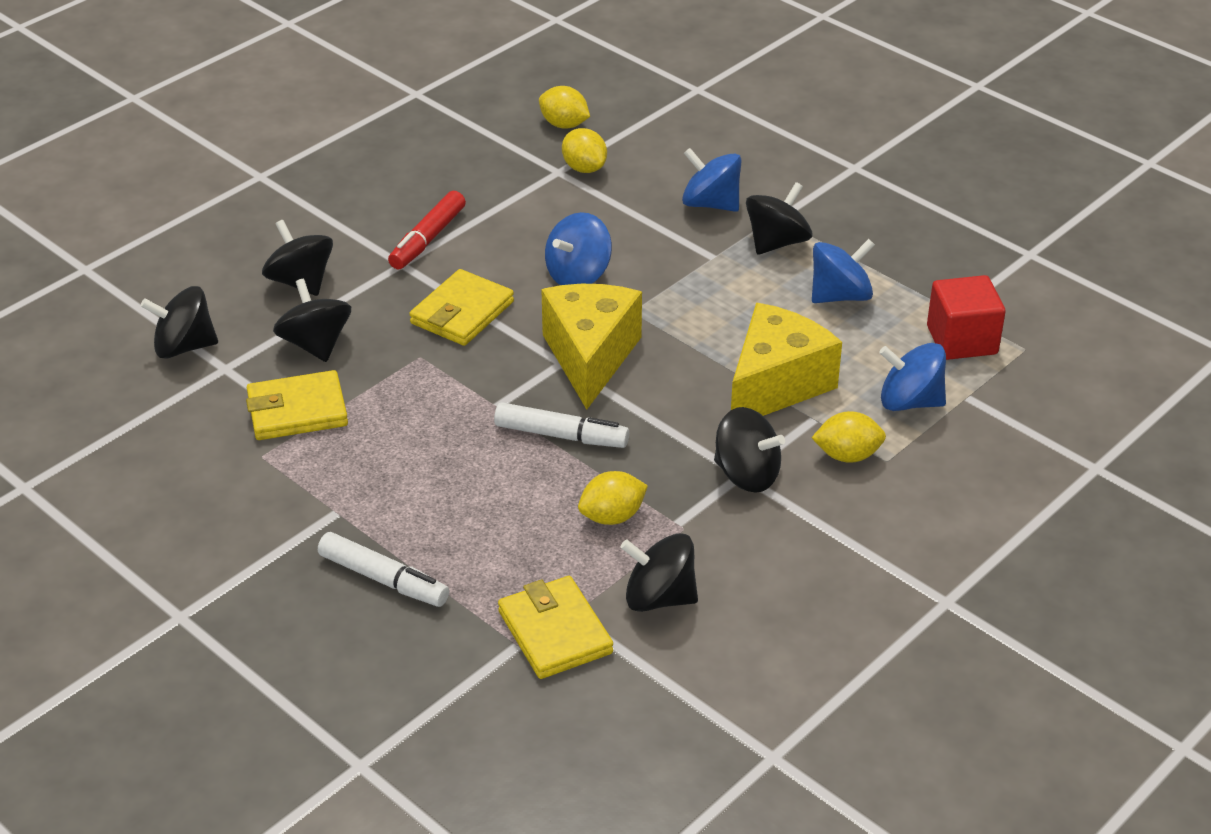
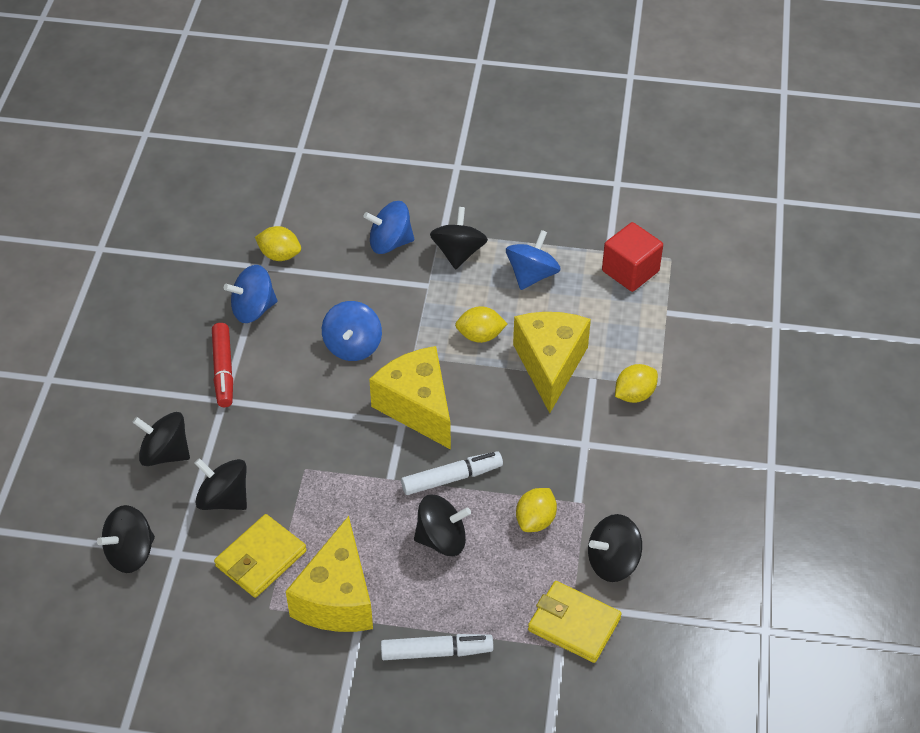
camera: 35 degrees left, 10 degrees up
yellow wallet [409,269,514,346] -> none
yellow lemon [539,86,590,129] -> yellow lemon moved to [455,306,507,343]
black spinning top [714,407,785,493] -> black spinning top moved to [414,494,471,556]
blue spinning top [879,343,946,411] -> blue spinning top moved to [224,265,278,323]
none -> yellow cheese [286,516,373,632]

